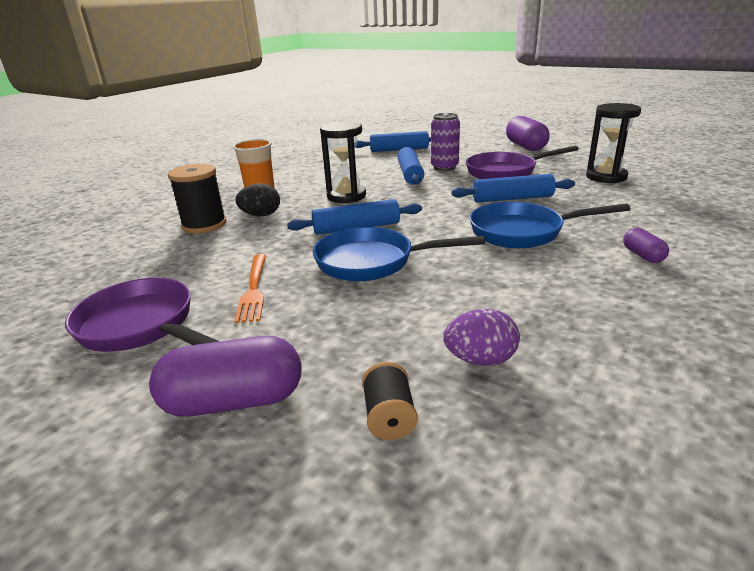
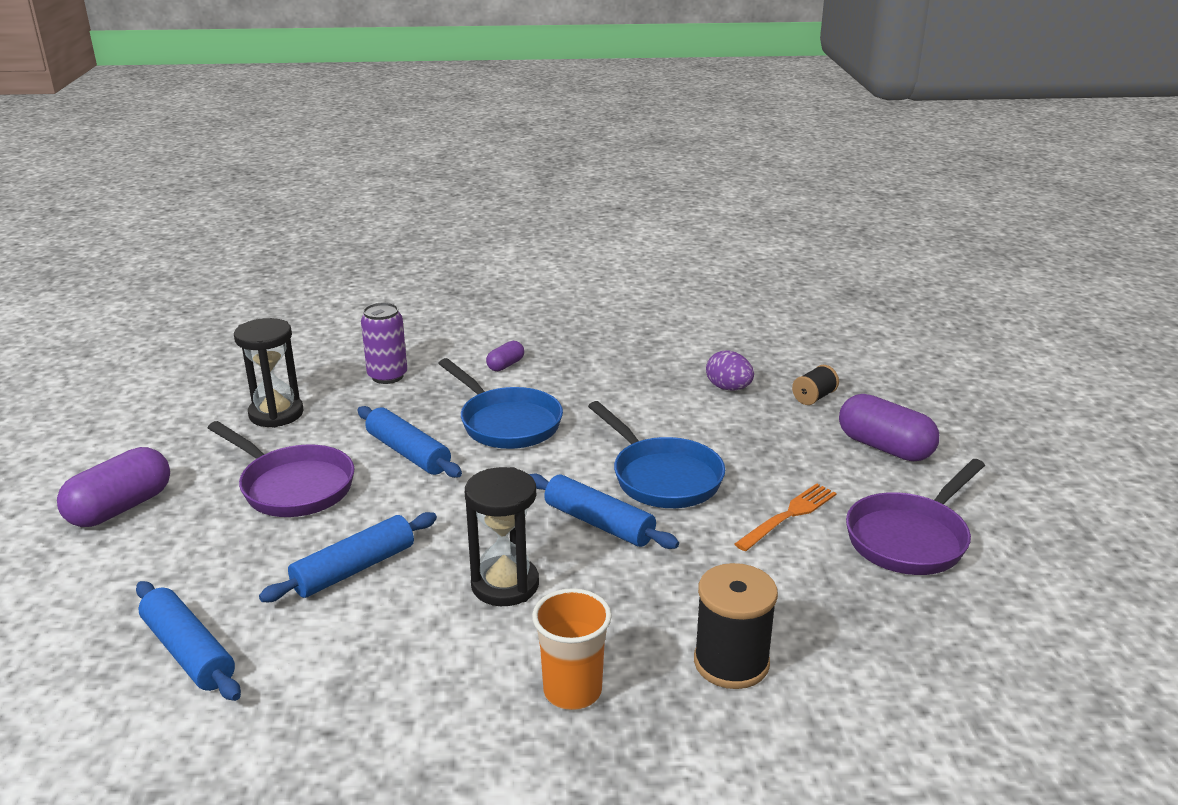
camera: 130 degrees left, 0 degrees up
purple pan [65,278,220,352] -> purple pan turned 45 degrees clockwise [846,459,985,575]
black egg [235,183,280,216] -> none
purple can [431,113,460,171] -> purple can moved to [361,302,407,384]

